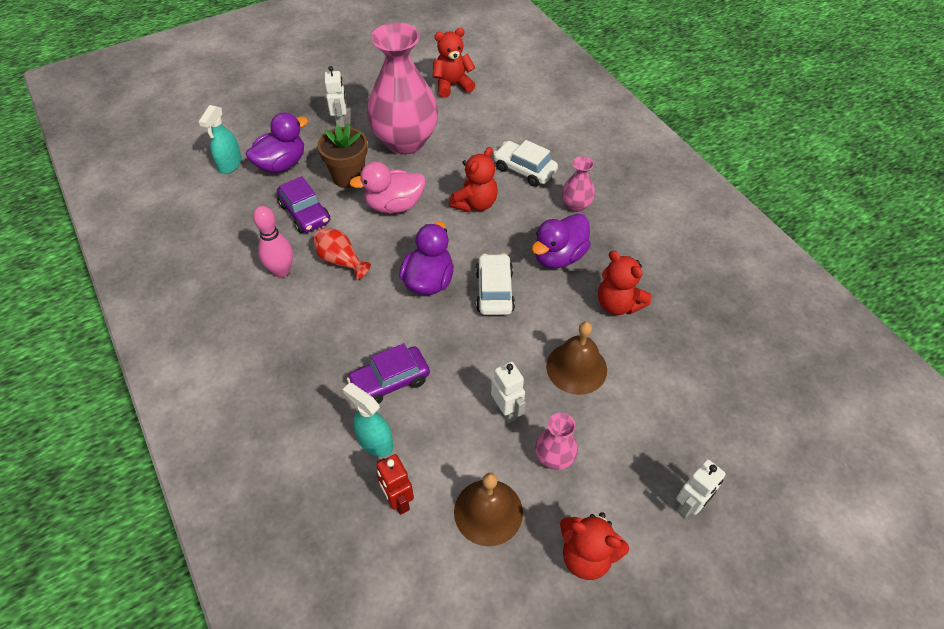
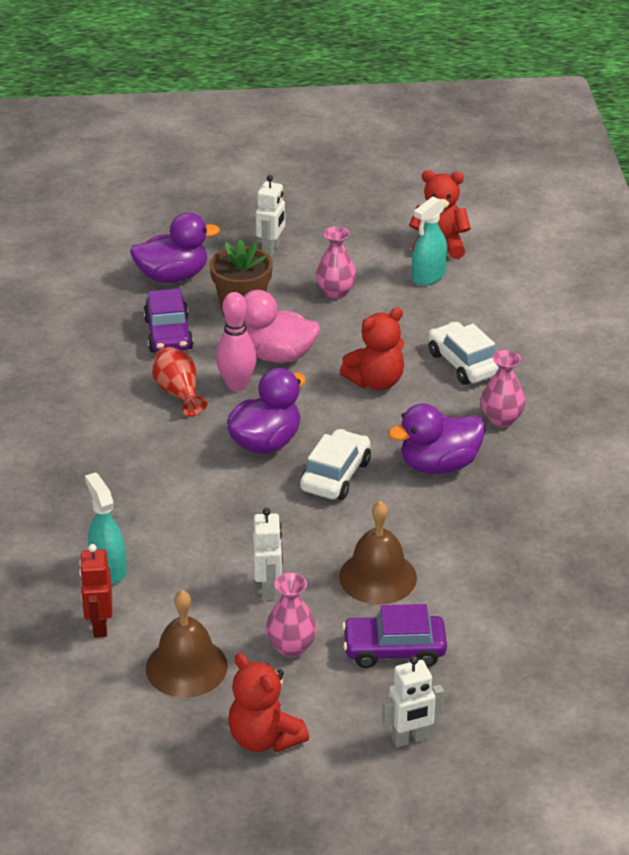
camera: 25 degrees right, 15 degrees down
turquoise spray bottle [198,105,242,174] -> turquoise spray bottle moved to [412,197,447,286]
pink bowling pin [253,206,293,277] -> pink bowling pin moved to [216,292,257,391]
purple car [347,343,430,404] -> purple car moved to [342,604,447,668]
pink vase [367,22,438,155] -> pink vase [316,226,357,299], size x0.44
red teddy bear [598,251,651,315] -> none

